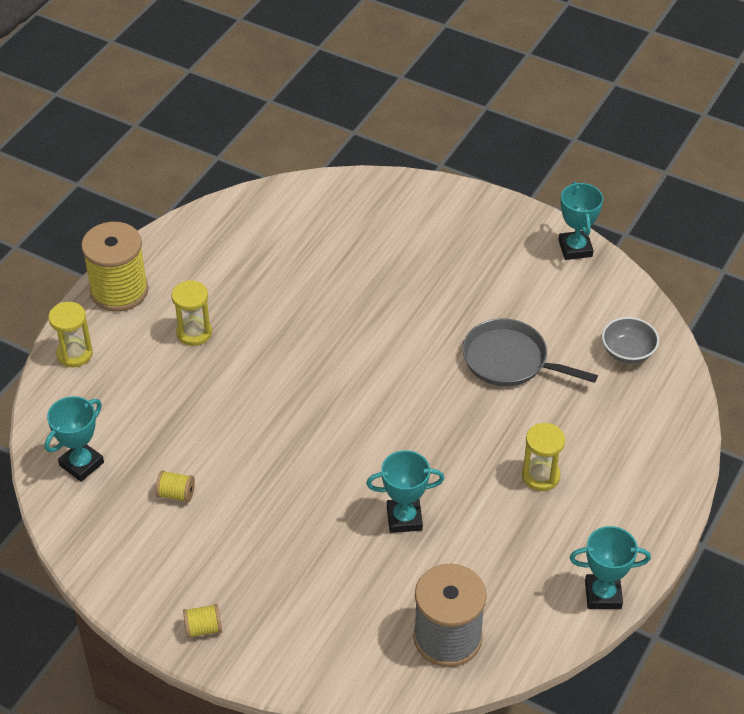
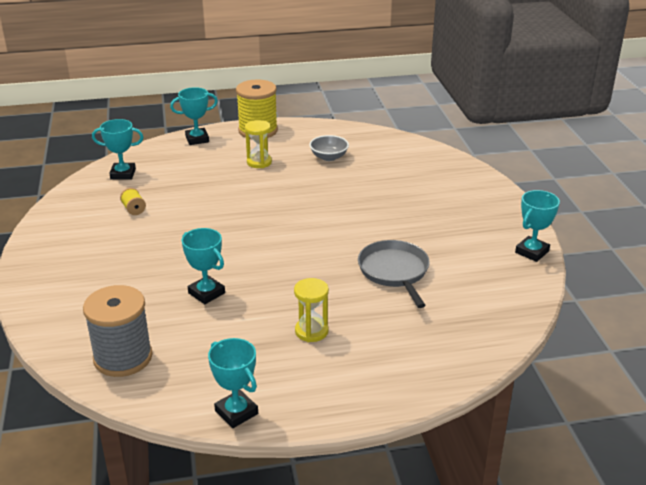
camera: 50 degrees right, 15 degrees down
yellow hourglass [48,302,93,367] -> turquoise trophy [170,87,218,145]
yellow spool [183,604,222,638] -> none
grey bowl [602,317,659,363] -> grey bowl moved to [309,135,349,161]

